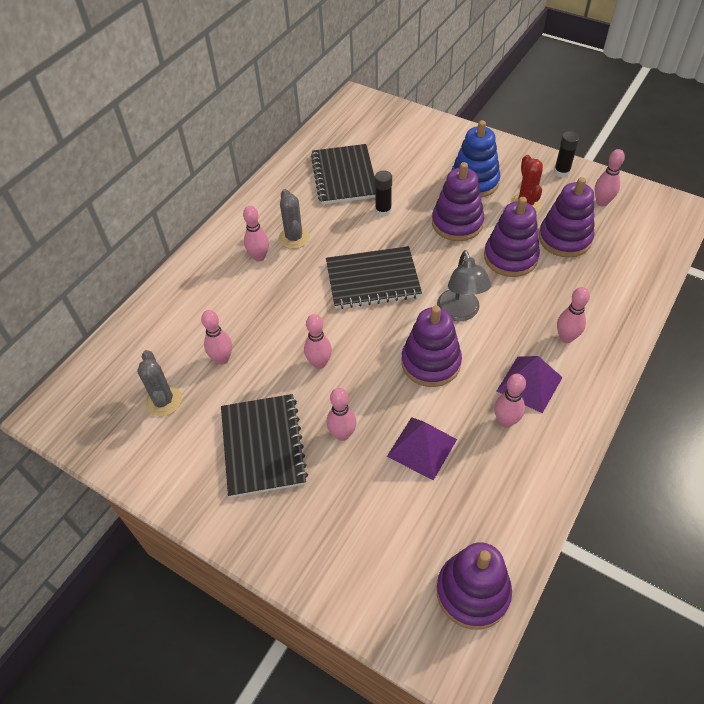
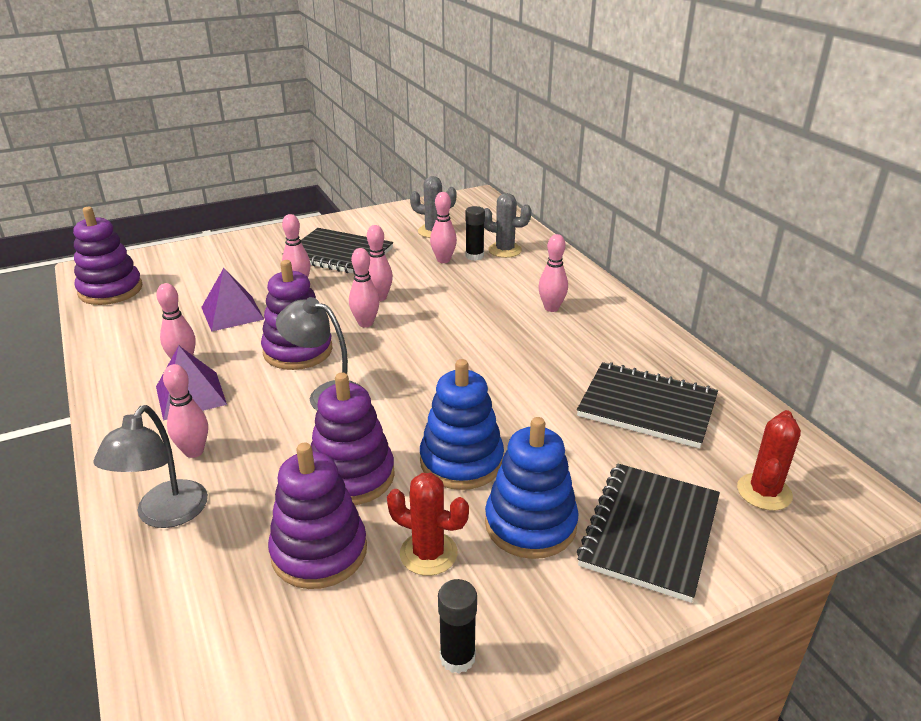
camera: 120 degrees right, 20 degrees down
grey cactus [279,189,310,249] -> grey cactus moved to [484,193,532,258]
black notebook [326,246,422,309] -> black notebook moved to [577,463,720,603]
black glue stick [375,170,392,216] -> black glue stick moved to [465,206,485,261]
purple stacking toy [432,162,484,241] -> blue stacking toy [420,359,504,490]
pink bowling pin [595,149,625,207] -> pink bowling pin moved to [349,248,380,328]
none -> grey lamp [93,405,208,528]
none -> red cactus [737,410,801,511]

